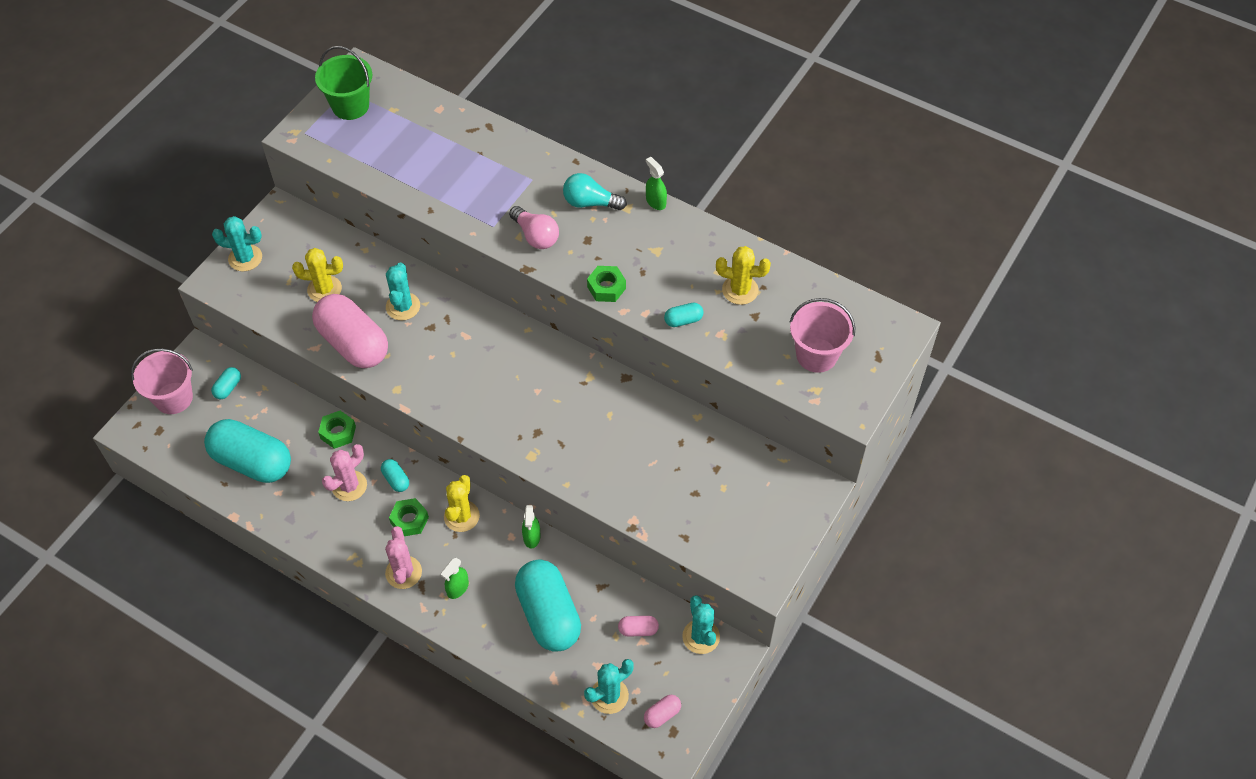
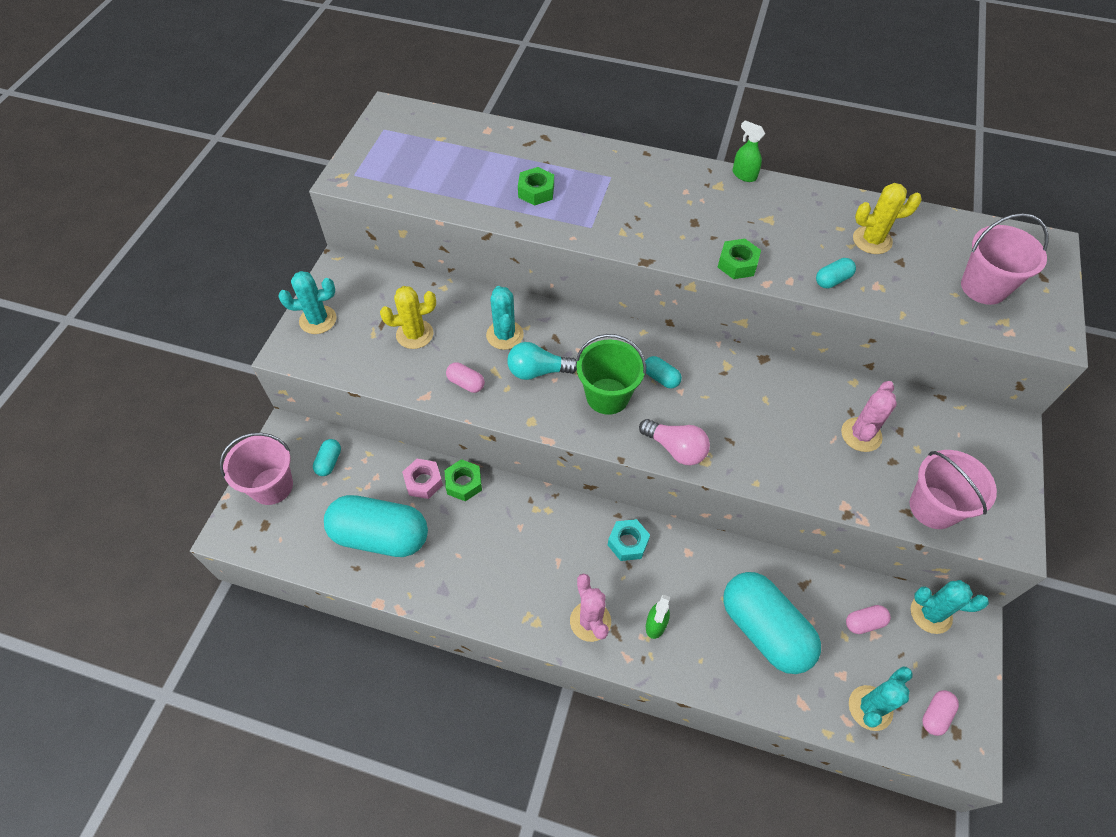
camera: 15 degrees left, 0 degrees up
pink capsule [312,294,388,368] -> pink capsule [446,362,485,393], size x0.41
green bucket [315,46,372,120] -> green bucket moved to [576,334,646,415]
pink cactus [322,444,367,501] -> pink cactus moved to [841,381,897,452]
turquoise capsule [381,459,409,492] -> turquoise capsule moved to [645,356,682,388]
green nut [389,498,429,536] -> green nut moved to [518,167,554,206]
yellow cactus [444,475,480,532] -> turquoise nut [608,519,650,561]
pink light bulb [509,206,559,249] -> pink light bulb moved to [639,419,710,465]
green spray bottle [522,505,541,548] -> none
turquoise light bulb [563,173,627,210] -> turquoise light bulb moved to [507,342,577,380]
turquoise cactus [682,595,720,654] -> turquoise cactus turned 45 degrees counterclockwise [911,580,989,634]
none -> pink nut [402,459,443,499]
none -> pink bucket [910,450,997,529]

